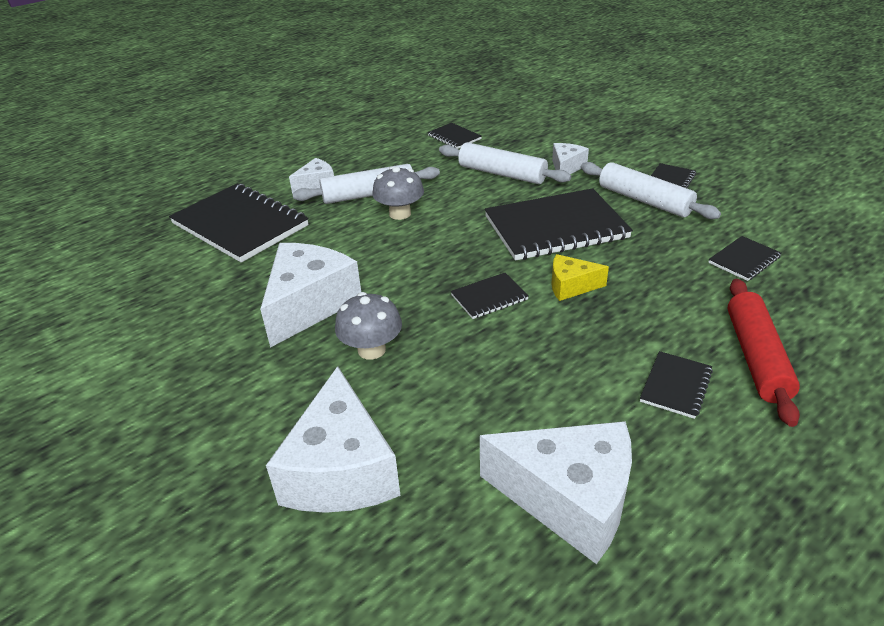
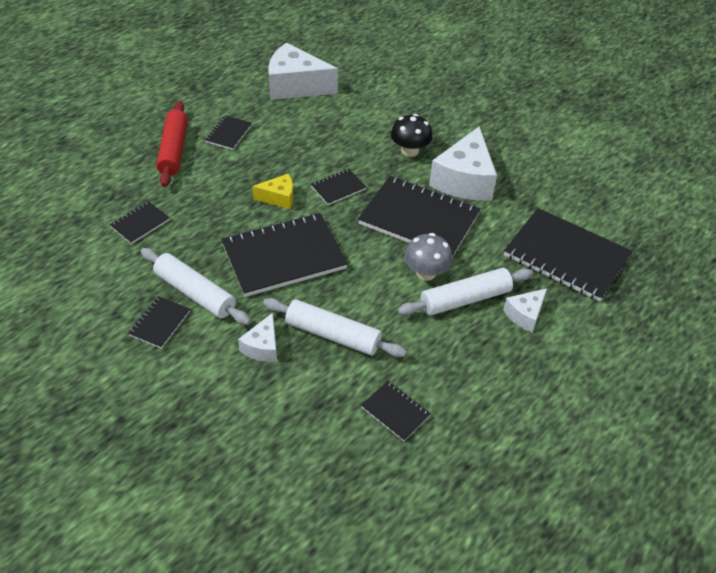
camera: 170 degrees right, 10 degrees up
white cheese [266,366,400,513] -> none
grey mushroom [335,292,402,360] -> black mushroom [391,114,432,157]
none -> black notebook [358,176,481,258]

